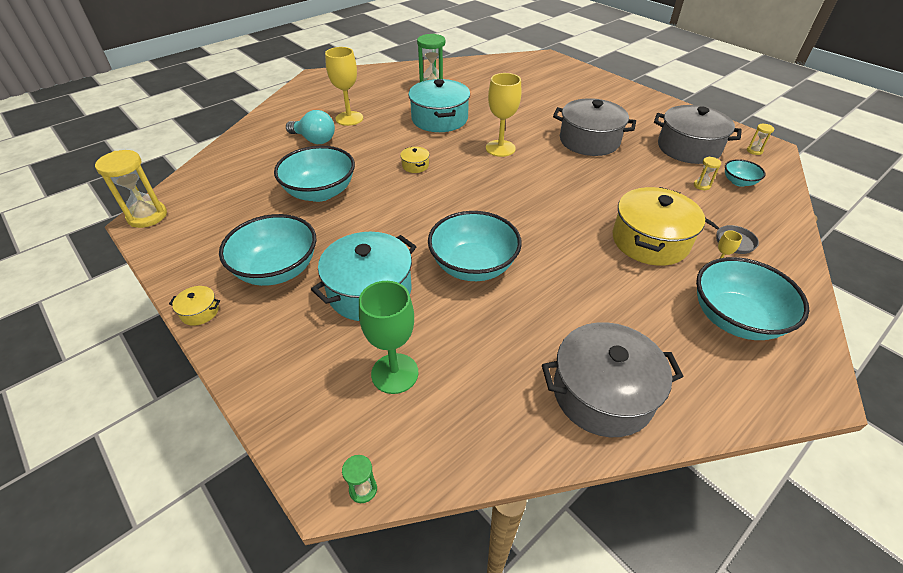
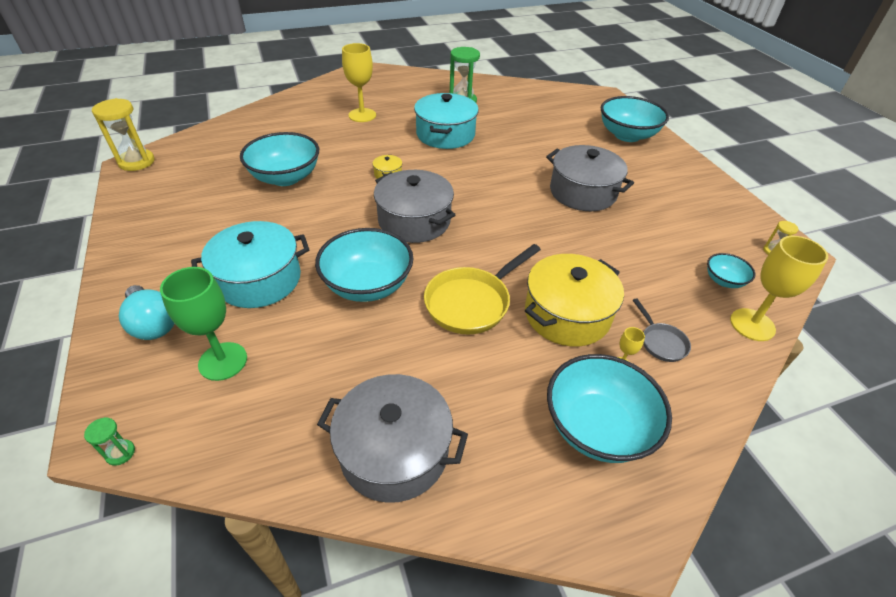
camera: 20 degrees right, 0 degrees up
yellow pot [169,286,220,326] -> none
turquoise bowl [219,214,316,286] -> turquoise bowl moved to [601,96,669,142]
turquoise light bulb [286,110,335,144] -> turquoise light bulb moved to [119,285,175,340]
yellow goblet [486,73,521,157] -> yellow goblet moved to [730,236,828,341]
grey pot [654,105,742,164] -> grey pot moved to [374,170,455,243]
yellow hourglass [694,157,721,190] -> none
none -> yellow pan [424,244,541,334]

